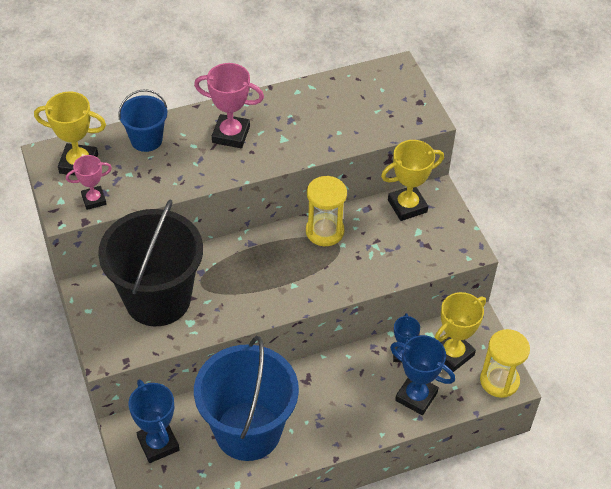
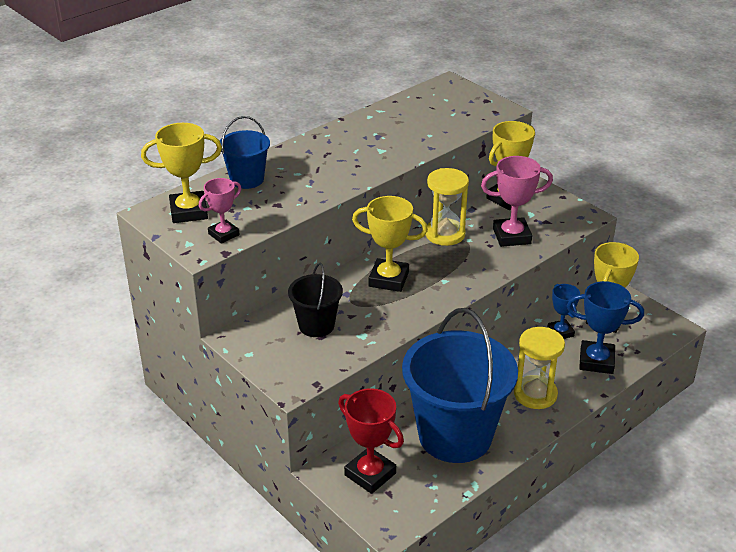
camera: 20 degrees left, 15 degrees down
black bucket [98,200,203,326] -> black bucket [288,263,343,337], size x0.49
blue trophy [128,380,180,463] -> red trophy [338,388,404,494]
pink trophy [194,63,264,148] -> pink trophy moved to [481,156,553,247]
yellow hourglass [480,329,530,398] -> yellow hourglass moved to [514,327,565,409]
none -> yellow trophy [352,196,428,292]

